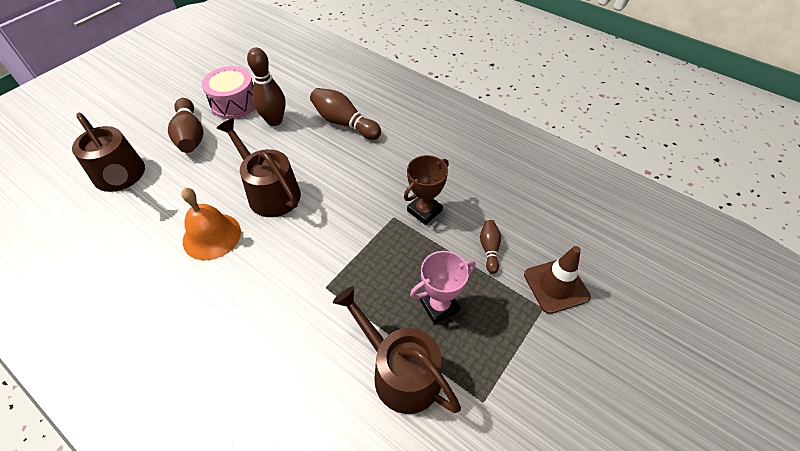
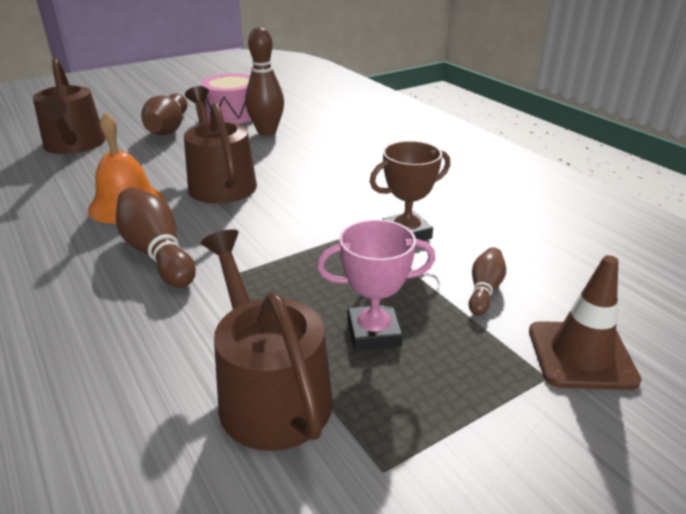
camera: 20 degrees right, 20 degrees down
brown bowling pin [310,88,381,140] -> brown bowling pin moved to [116,187,196,288]

